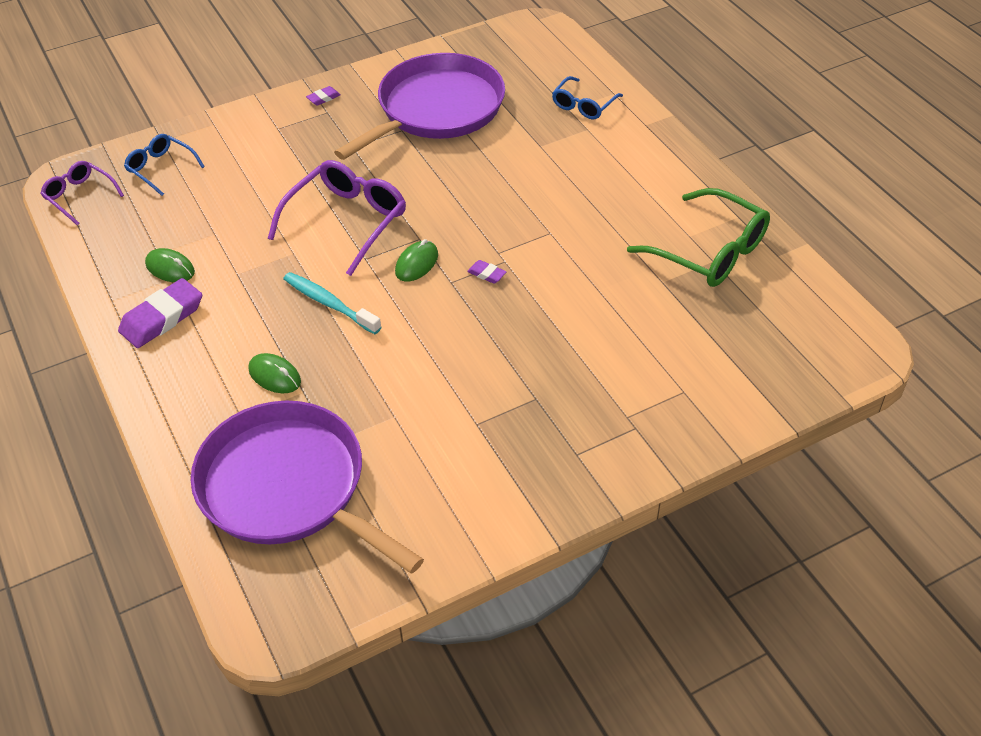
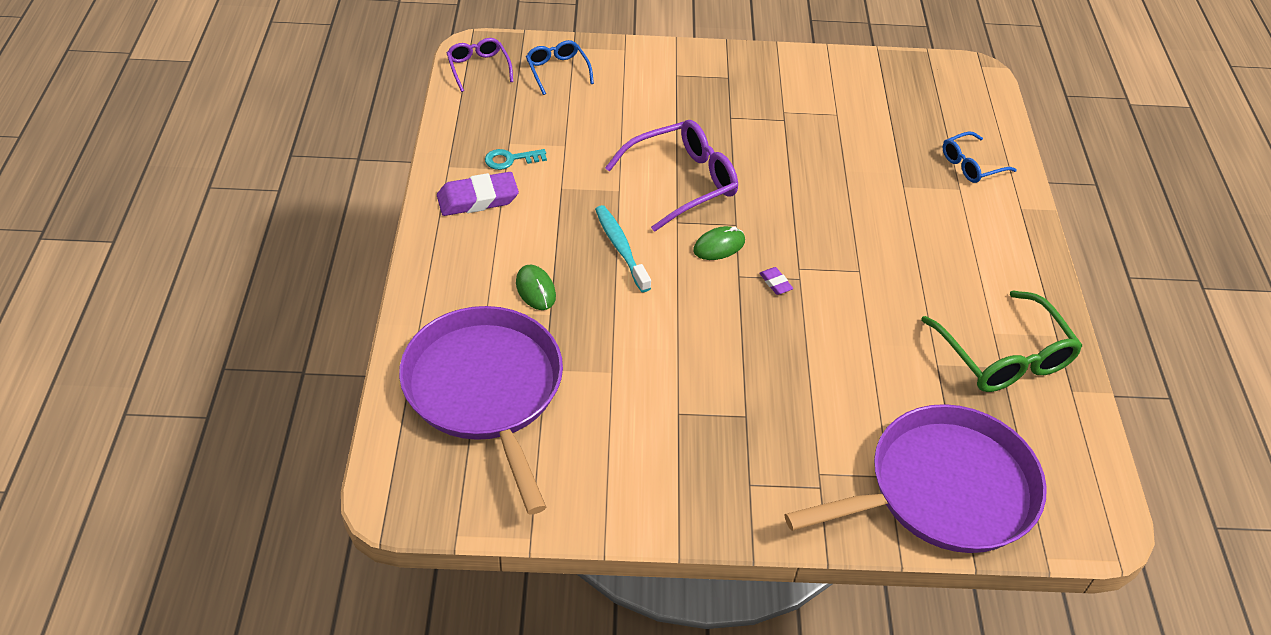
camera: 25 degrees right, 0 degrees up
green mouse [145,248,195,282] -> turquoise key [485,149,547,170]
purple eraser [306,86,341,106] -> none
purple pan [334,53,505,160] -> purple pan moved to [785,404,1047,553]

